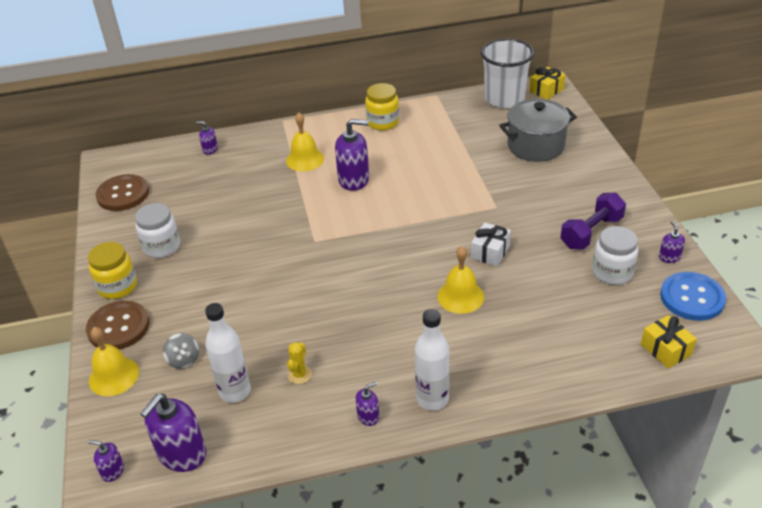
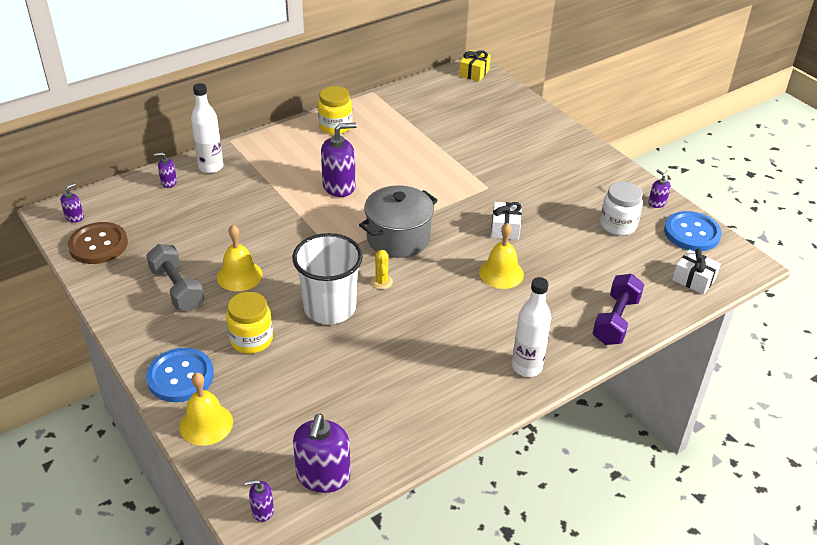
camera: 25 degrees left, 0 degrees up
brown button [86,301,149,350] -> blue button [146,348,214,402]
yellow jar [88,242,137,299] -> yellow jar moved to [226,292,273,354]
white jar [135,203,180,258] -> grey dumbbell [146,244,204,310]
grey spinning top [163,333,199,369] -> none
white bottle [205,303,251,403] -> white bottle moved to [191,83,223,173]
yellow bell [286,113,324,171] -> yellow bell moved to [217,225,262,291]
yellow cactus [287,342,312,384] -> yellow cactus moved to [371,250,393,289]
purple soap dispenser [355,382,379,426] -> purple soap dispenser moved to [60,183,84,223]
white cup [481,38,534,108] -> white cup moved to [292,233,363,324]
grey pot [499,99,577,162] -> grey pot moved to [359,186,438,258]
purple dumbbell [561,193,626,249] -> purple dumbbell moved to [592,274,644,345]
yellow gift [641,315,697,368] -> white gift [672,249,721,295]

